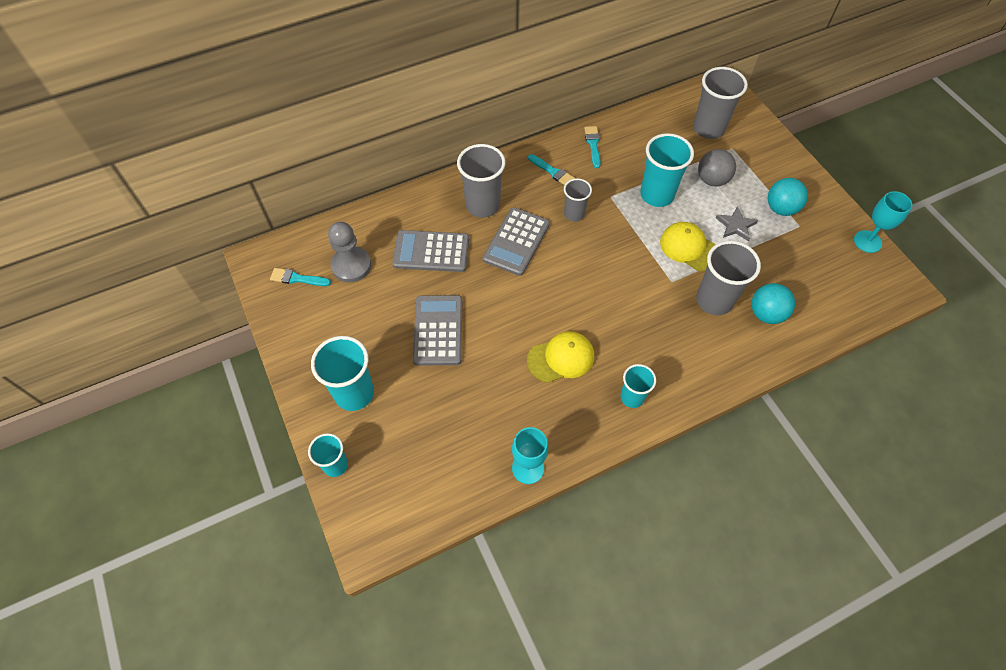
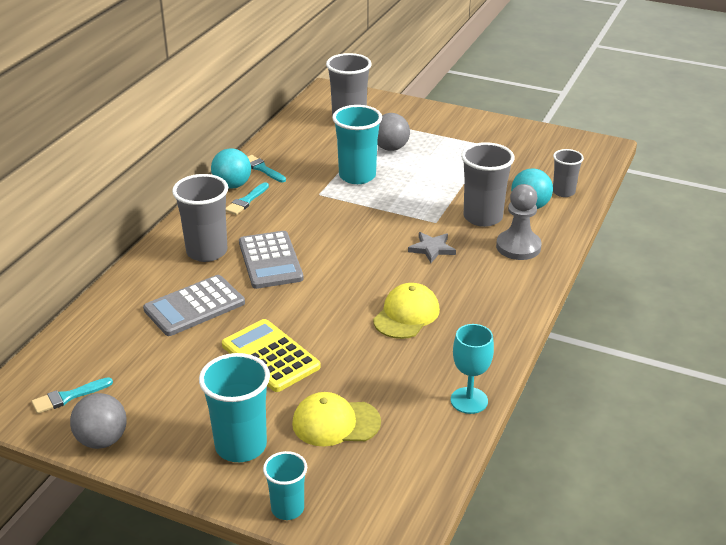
camera: 40 degrees left, 25 degrees down
grey pawn [328,222,371,282] -> grey pawn moved to [496,184,542,260]
grey calculator [413,295,462,366] -> yellow calculator [222,319,321,392]
turquoise brush [528,154,575,185] -> turquoise brush turned 120 degrees clockwise [226,182,269,215]
grey cup [564,178,592,222] -> grey cup moved to [553,149,584,197]
turquoise cup [621,364,656,408] -> none
yellow cap [660,222,716,271] -> yellow cap moved to [292,392,381,446]
grey star [716,206,758,241] -> grey star moved to [408,232,456,263]
turquoise ball [768,178,808,216] -> turquoise ball moved to [211,148,251,189]
turquoise goblet [854,191,912,253] -> none
none -> grey ball [70,393,127,449]

